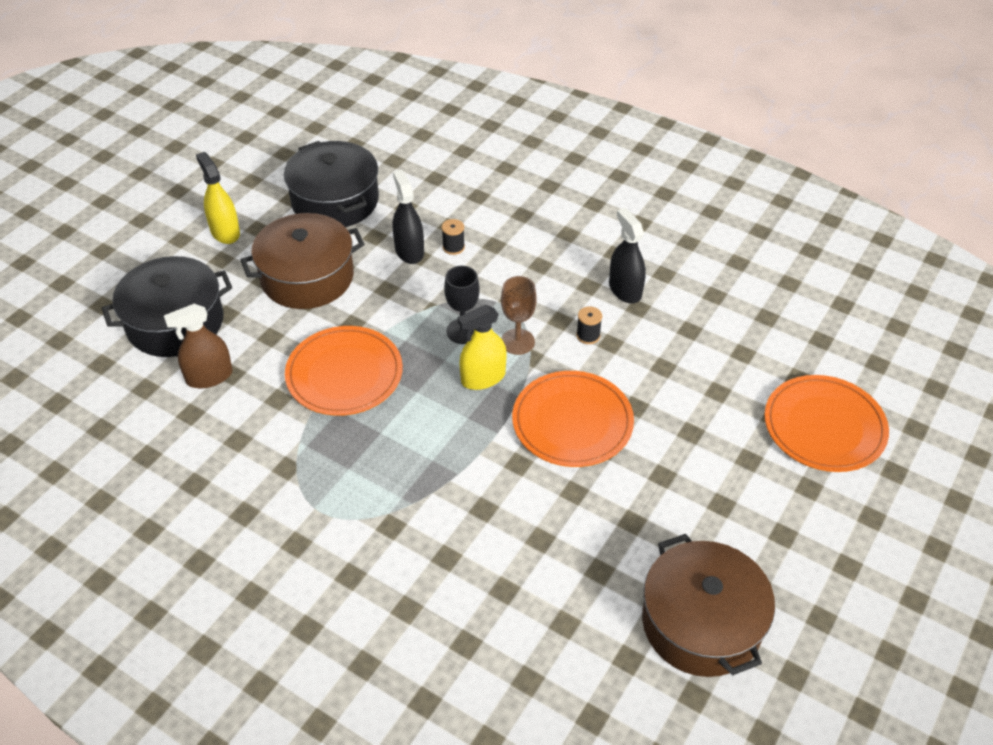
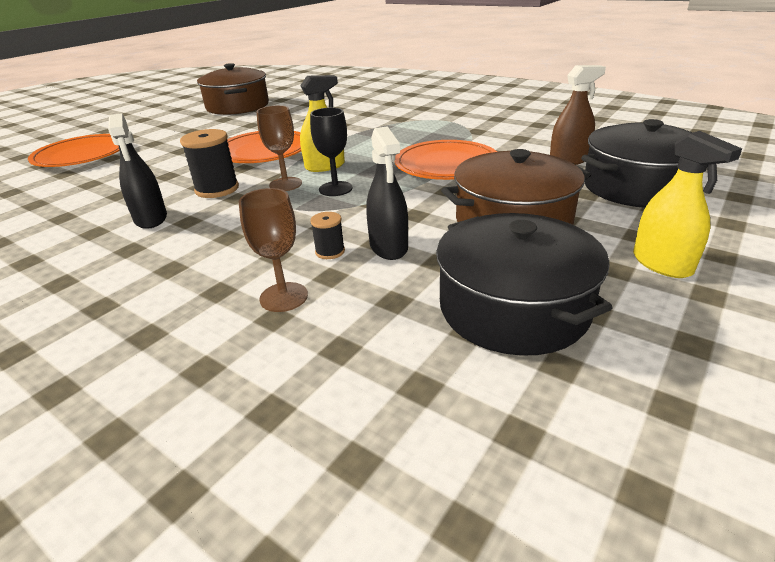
camera: 175 degrees left, 15 degrees down
black spool [576,306,602,344] -> black spool [180,129,239,198], size x1.86
none -> brown goblet [239,188,308,312]

